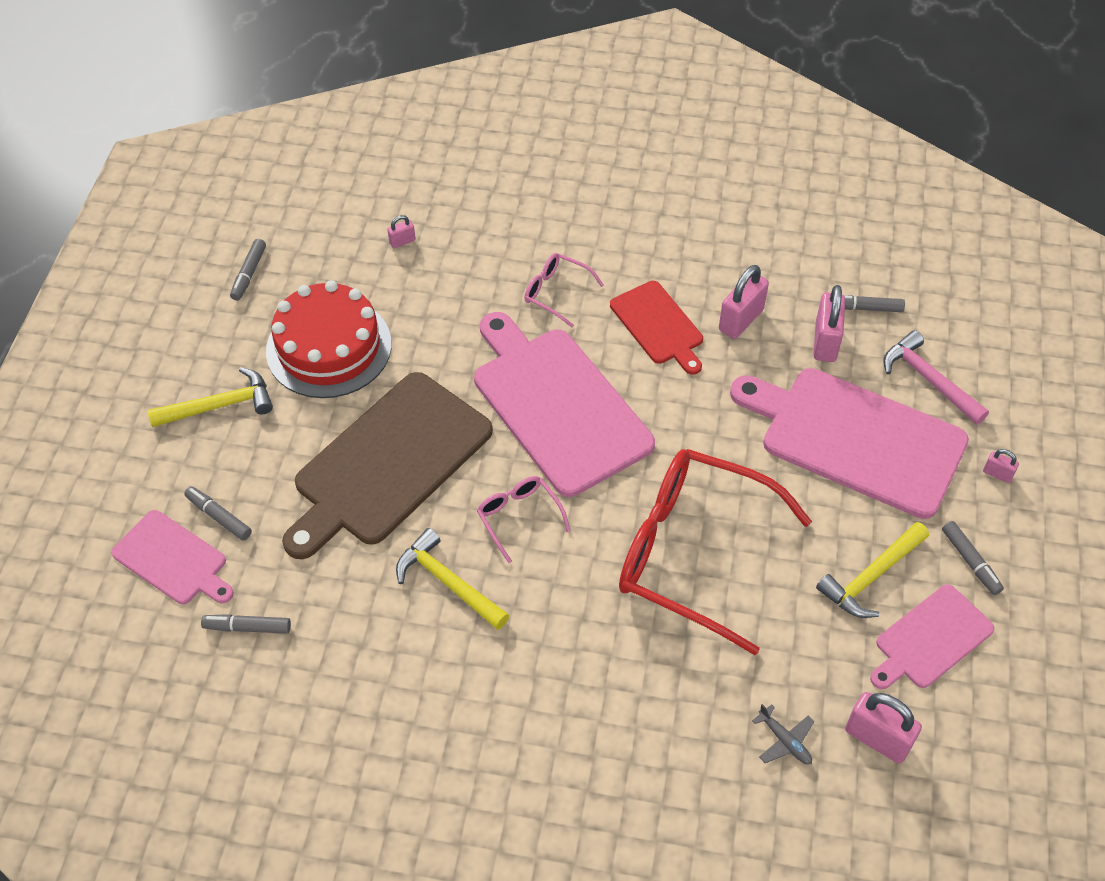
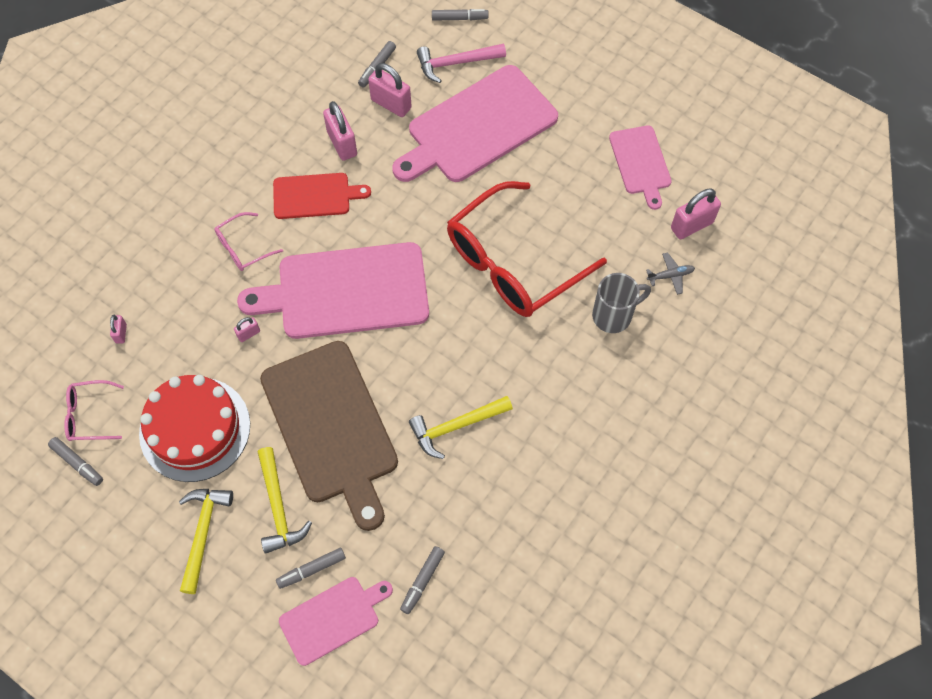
camera: 65 degrees left, 10 degrees up
pink glasses [477,476,570,563] -> pink glasses moved to [64,380,124,441]
yellow hammer [816,522,929,618] -> yellow hammer moved to [258,447,312,554]
grey marker [942,521,1004,595] -> grey marker moved to [432,9,489,21]
pink padlock [983,449,1019,483] -> pink padlock moved to [234,317,260,342]
none -> grey mug [592,273,651,333]

